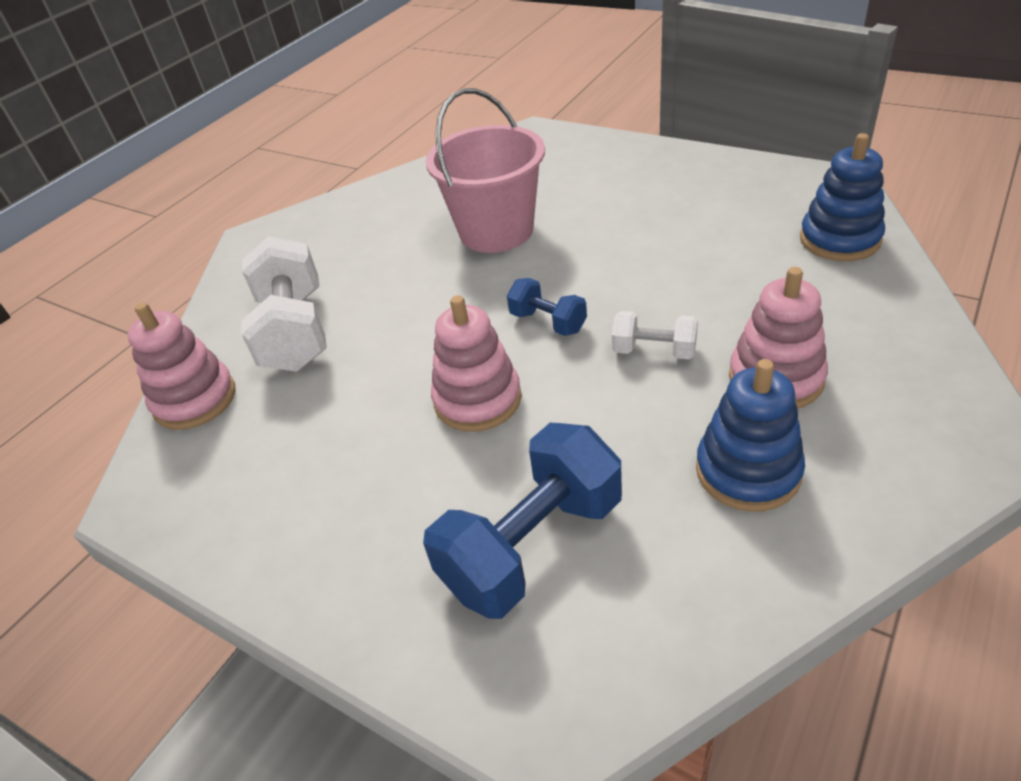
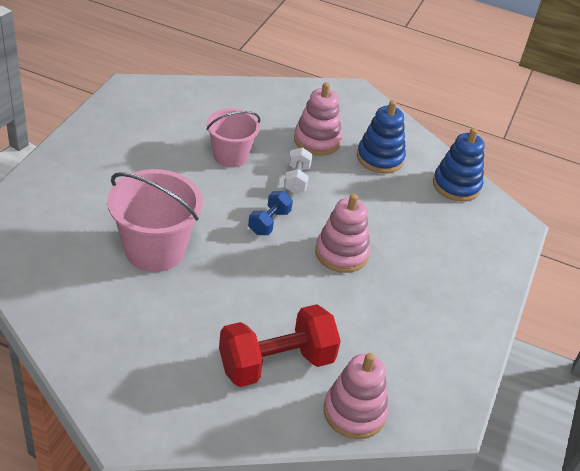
camera: 110 degrees left, 0 degrees up
white dumbbell [242,236,327,372] -> red dumbbell [219,304,341,387]
blue dumbbell [423,423,622,619] -> none
blue stacking toy [800,133,885,261] -> blue stacking toy moved to [433,128,484,202]
none -> pink bucket [207,108,260,167]

